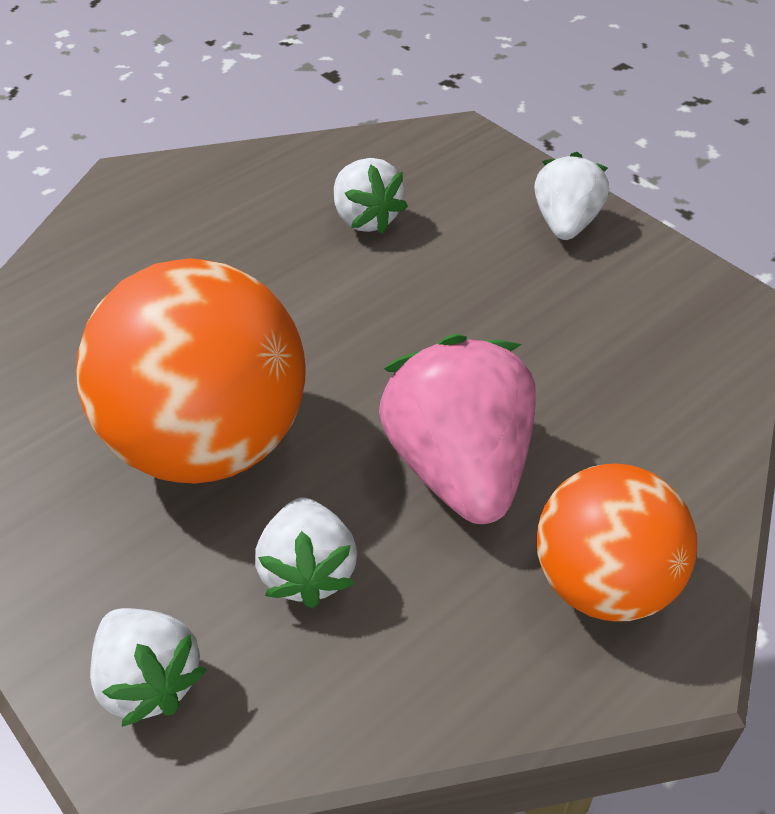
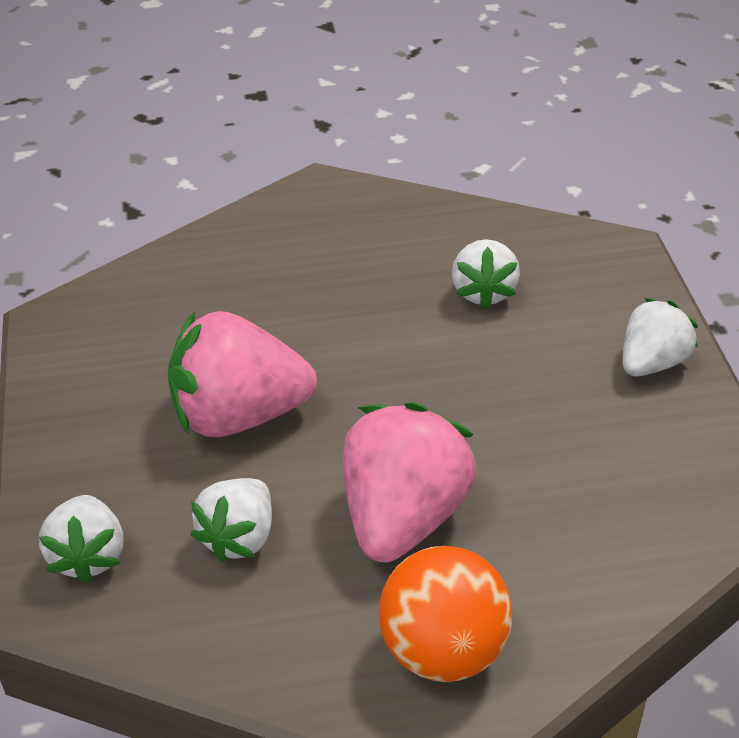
camera: 30 degrees right, 5 degrees down
orange ball [76,258,306,484] -> pink strawberry [168,311,317,437]

